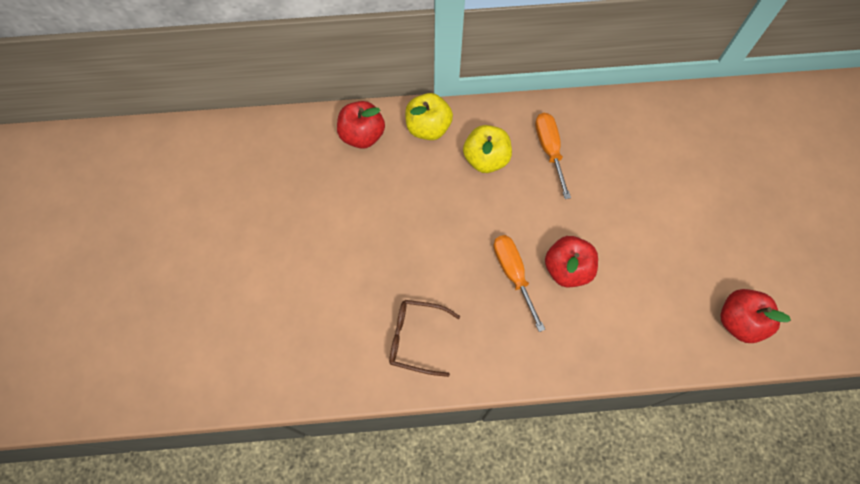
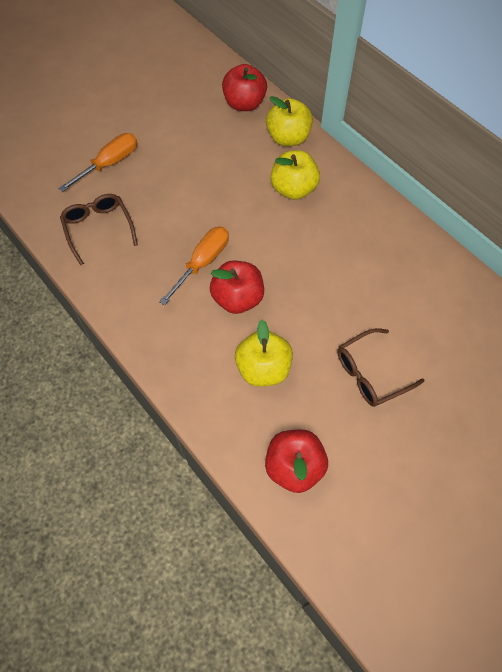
camera: 55 degrees right, 5 degrees down
orange screwdriver [535,113,571,199] -> orange screwdriver moved to [58,133,137,192]
none -> yellow apple [235,320,293,386]
none -> brown glasses [337,328,424,407]

